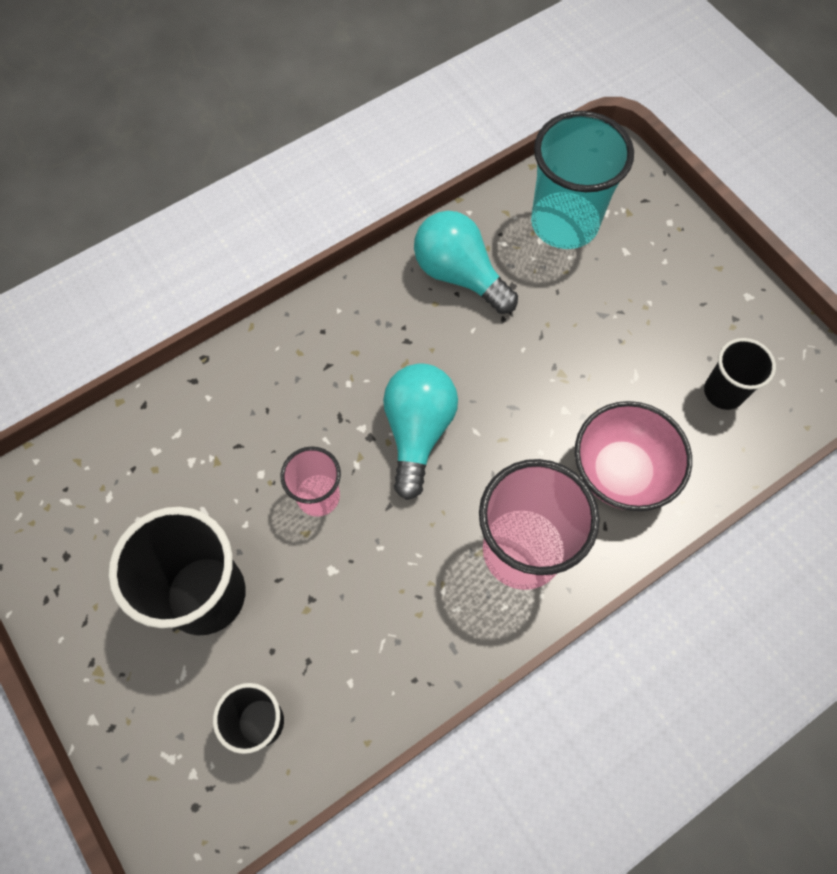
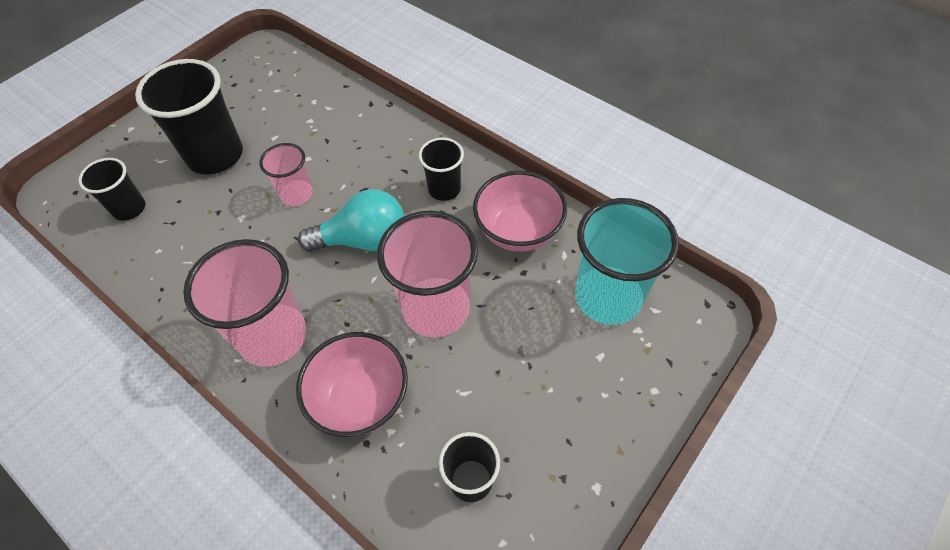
camera: 75 degrees right, 10 degrees down
turquoise light bulb [414,211,518,314] -> pink bowl [473,171,567,252]
none -> pink cup [377,210,478,337]
none -> black cup [419,138,464,201]

